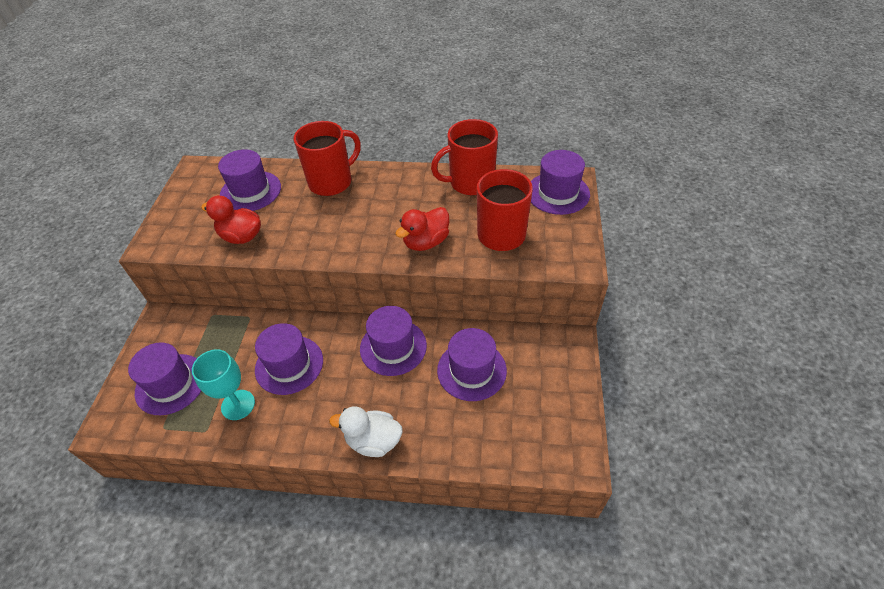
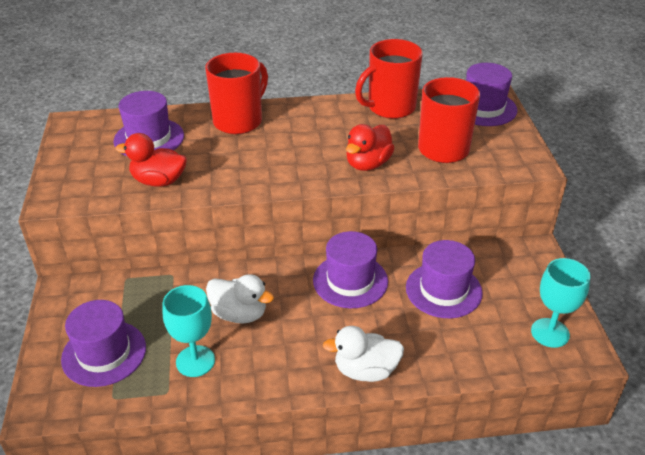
camera: 15 degrees left, 10 degrees down
purple hat [255,323,323,395] -> white duck [206,274,274,324]
none -> turquoise goblet [531,258,590,348]

